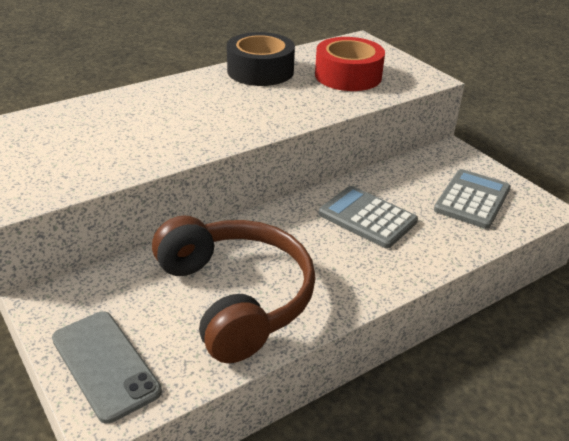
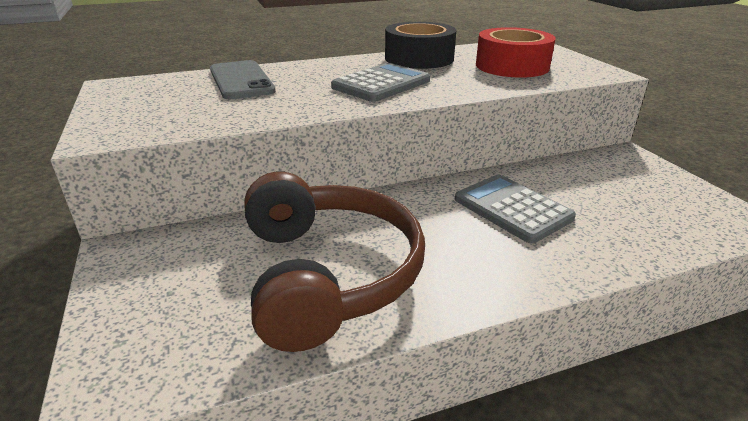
camera: 15 degrees right, 5 degrees down
grey phone [52,311,162,424] -> grey phone moved to [210,60,276,99]
grey calculator [434,169,511,229] -> grey calculator moved to [331,63,430,102]

